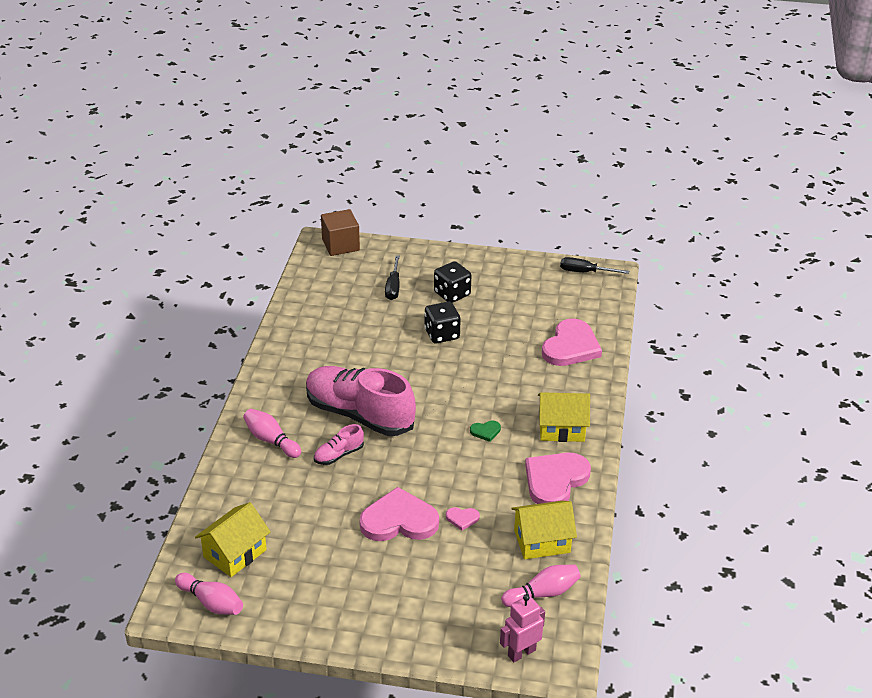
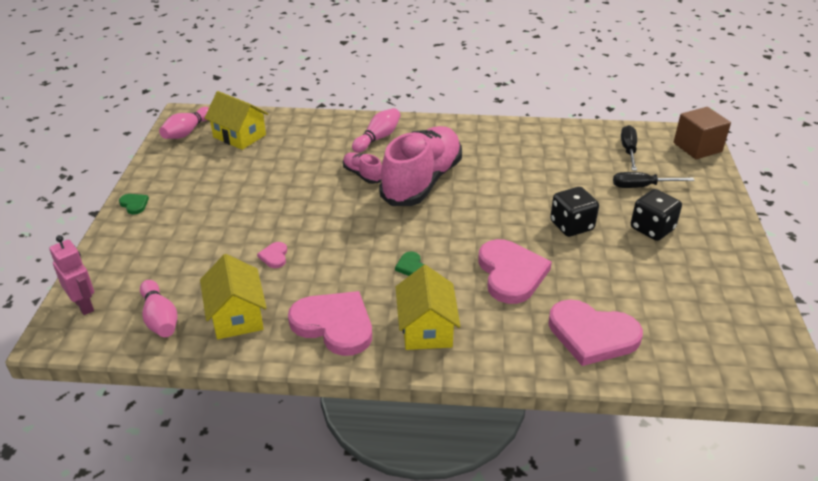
camera: 85 degrees right, 0 degrees up
pink heart [359,487,439,541] -> pink heart moved to [478,239,552,304]
black screwdriver [560,257,629,274] -> black screwdriver moved to [621,125,637,171]
none -> green heart [119,194,149,215]

